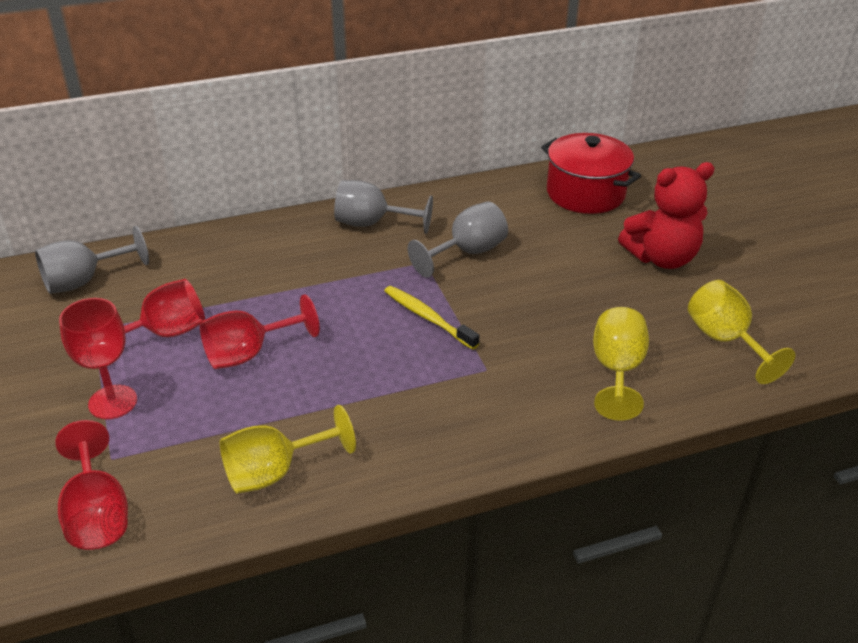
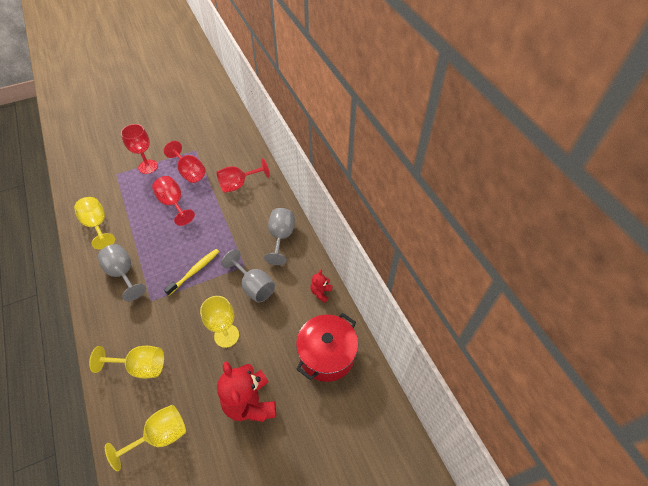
camera: 85 degrees right, 15 degrees up
grey goblet [35,226,149,294] -> grey goblet moved to [98,244,146,301]
red goblet [55,420,128,550] -> red goblet moved to [216,158,270,193]
none -> yellow goblet [200,296,239,348]
none -> red teddy bear [311,270,333,303]

